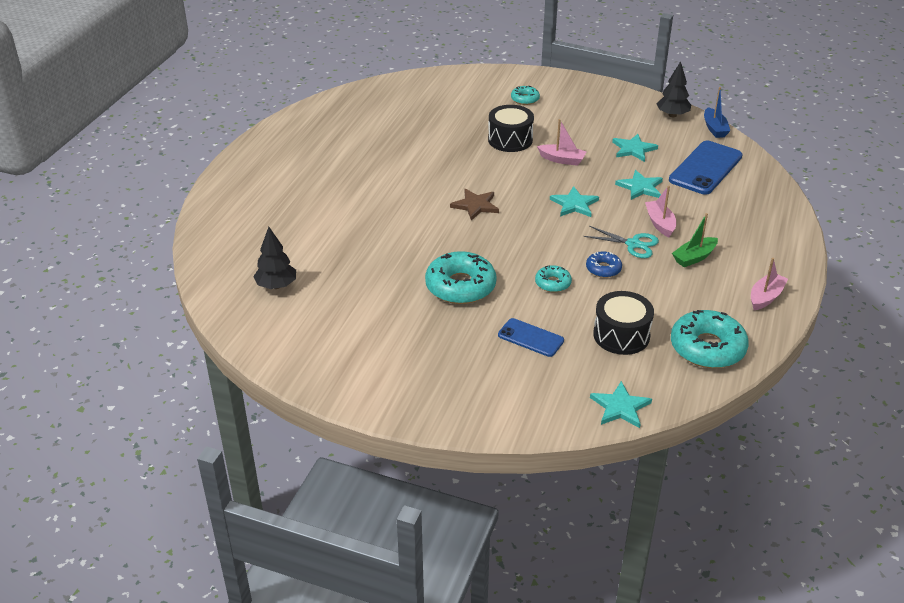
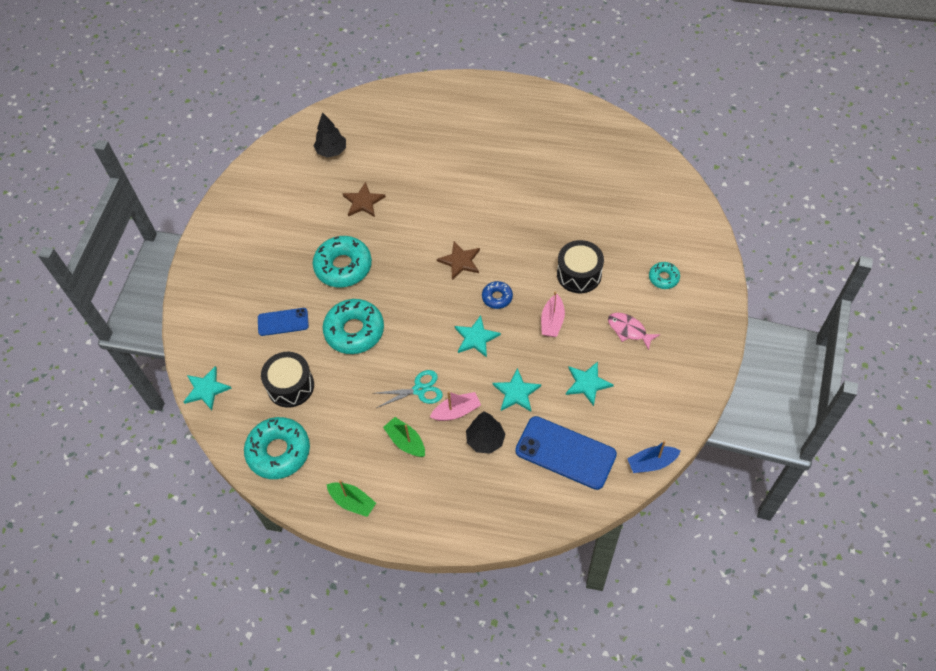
camera: 85 degrees right, 20 degrees up
blue phone [498,318,564,357] -> blue phone turned 60 degrees clockwise [258,308,309,336]
turquoise donut [535,265,572,292] -> turquoise donut [323,299,384,354], size x1.94
turquoise scissors [583,226,659,258] -> turquoise scissors turned 120 degrees counterclockwise [374,370,443,408]
blue donut [586,251,622,278] -> blue donut moved to [482,281,513,309]
black tree [656,61,691,117] -> black tree moved to [466,411,505,454]
pink boat [751,258,788,310] -> green boat [327,480,376,517]
none -> brown star [343,182,386,217]
none -> pink fish [608,313,660,350]

